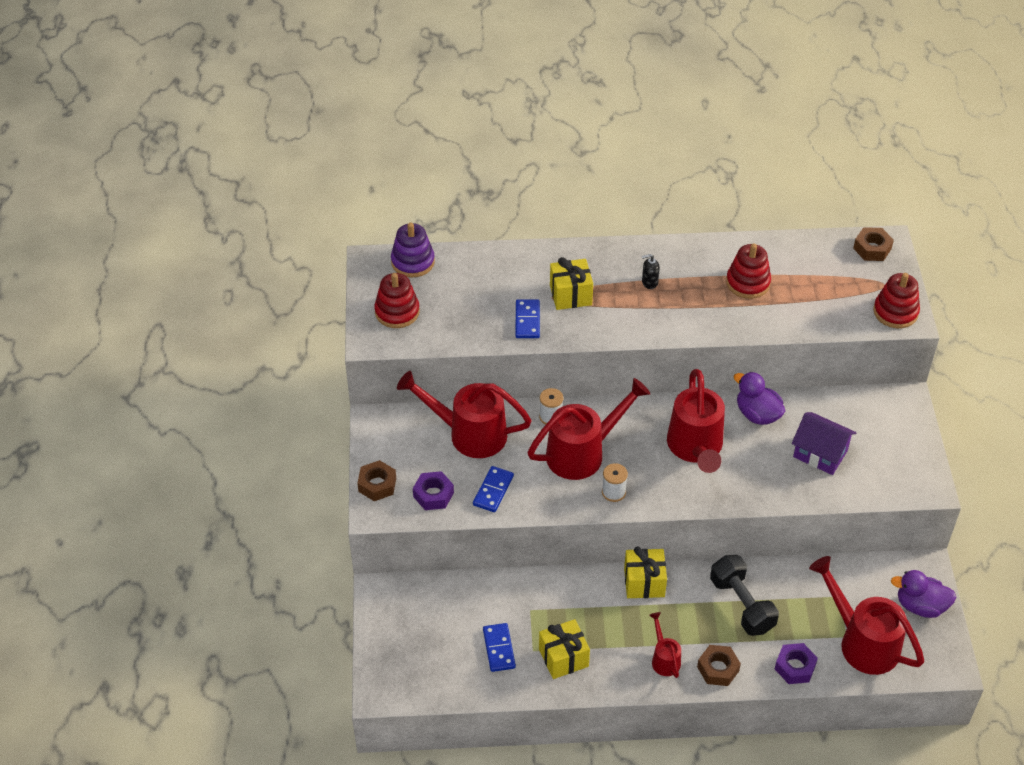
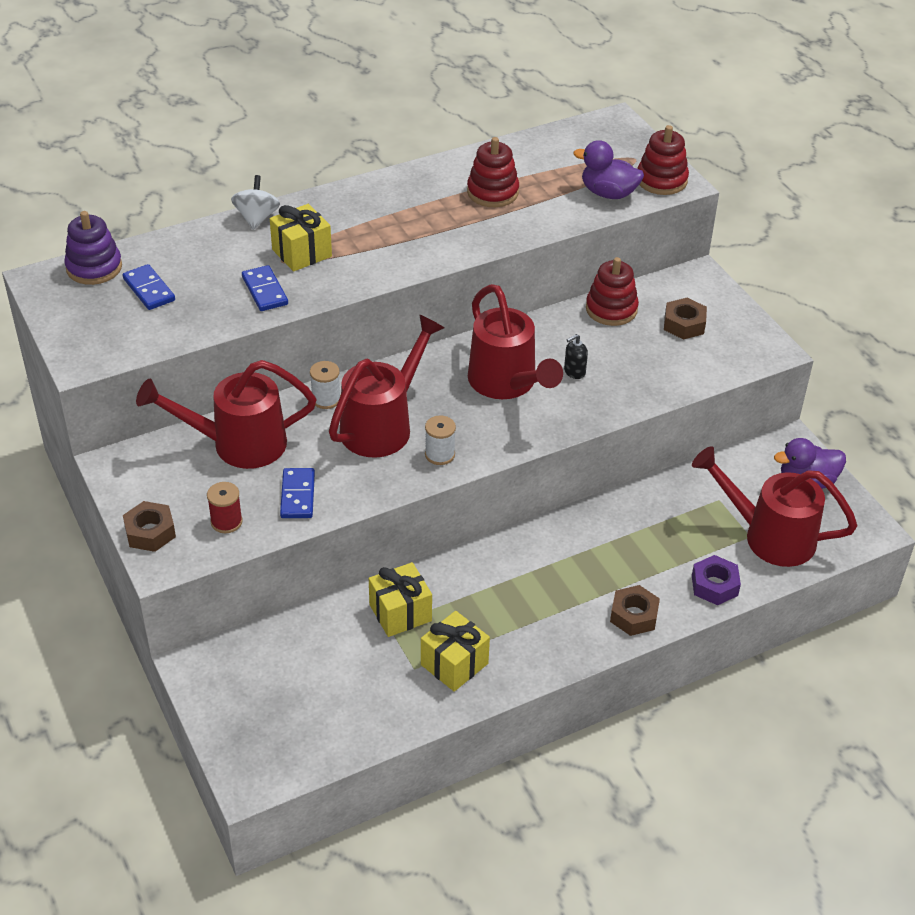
camera: 25 degrees left, 5 degrees down
red stacking toy [374,273,420,328] -> red stacking toy moved to [586,257,639,326]
purple nut [413,471,454,510] -> red spool [207,482,243,533]
blue domino [483,623,516,672] -> blue domino moved to [123,264,175,310]
yellow gift [624,546,667,598] -> yellow gift moved to [369,562,432,637]
black soap dispenser [642,254,660,289] -> black soap dispenser moved to [564,334,588,379]
red watering can [650,612,681,678] -> none
black dumbbell [710,555,779,636] -> none
purple duck [734,372,785,425] -> purple duck moved to [573,140,644,199]
purple house [792,412,856,475] -> none
brown nut [853,227,894,261] -> brown nut moved to [664,298,707,340]
none -> white spinning top [231,175,280,230]

